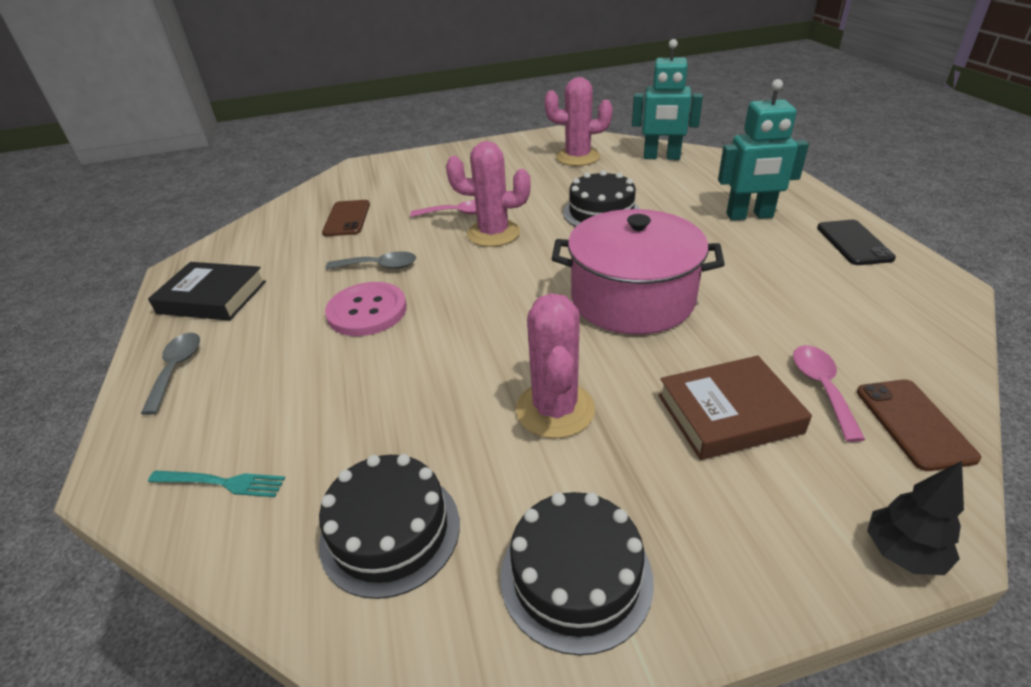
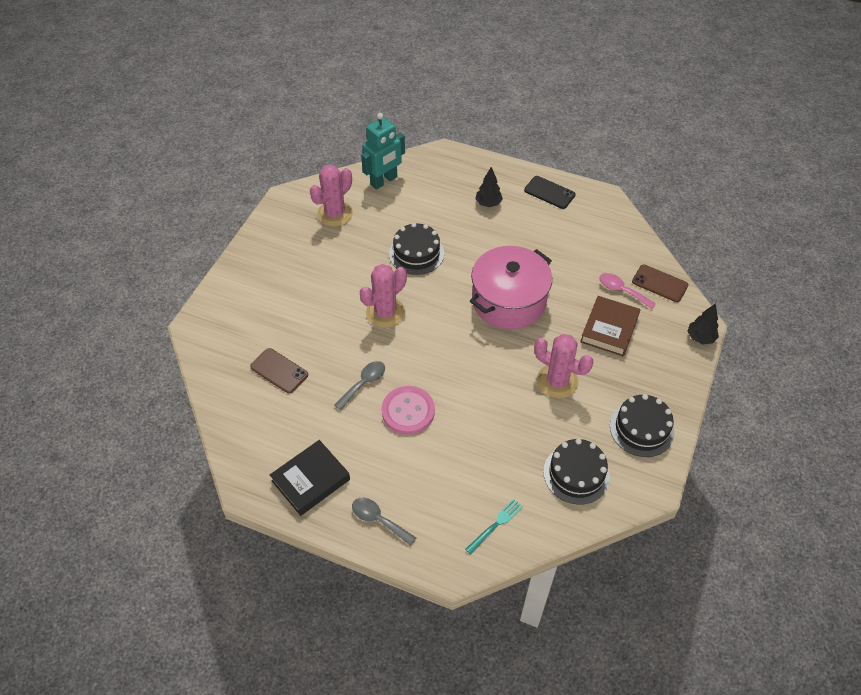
camera: 55 degrees left, 15 degrees up
pink spoon [411,200,477,217] -> none
turquoise robot [718,79,809,220] -> black tree [475,167,503,207]

